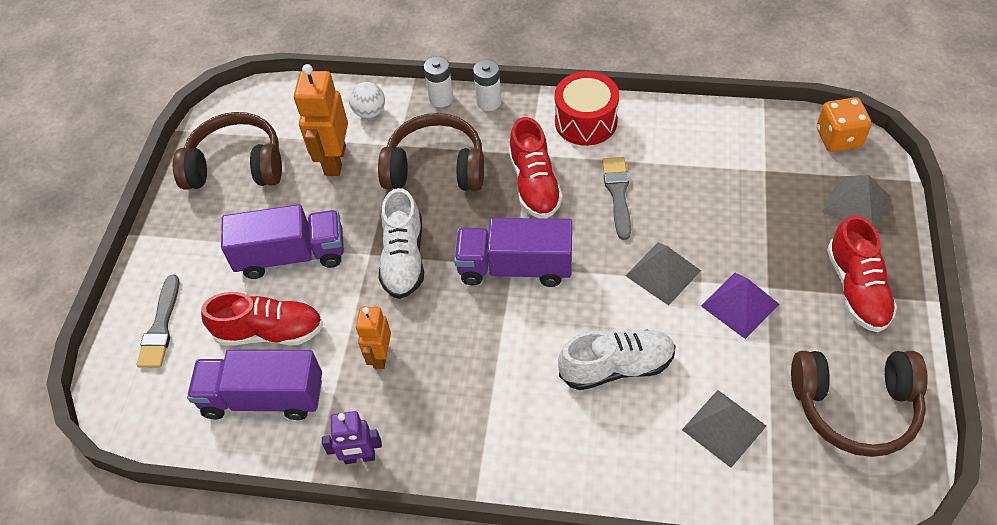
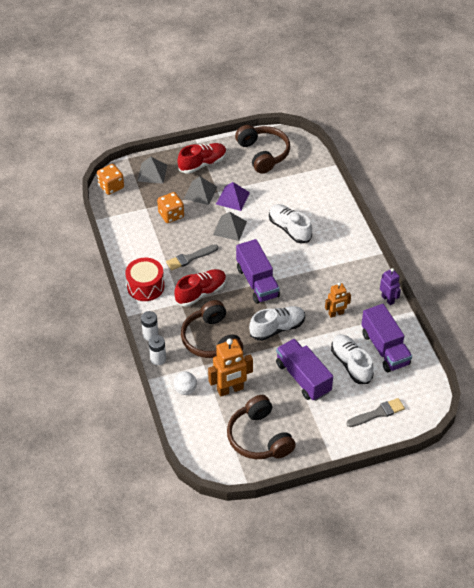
camera: 120 degrees left, 5 degrees down
red shoe [201,292,323,346] -> white shoe [331,334,374,384]
grey pyramid [682,390,766,468] -> grey pyramid moved to [184,176,217,205]
none -> orange dice [157,192,184,223]

